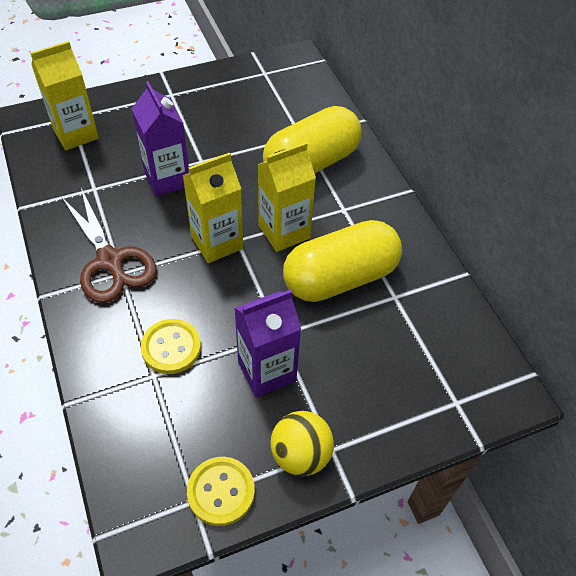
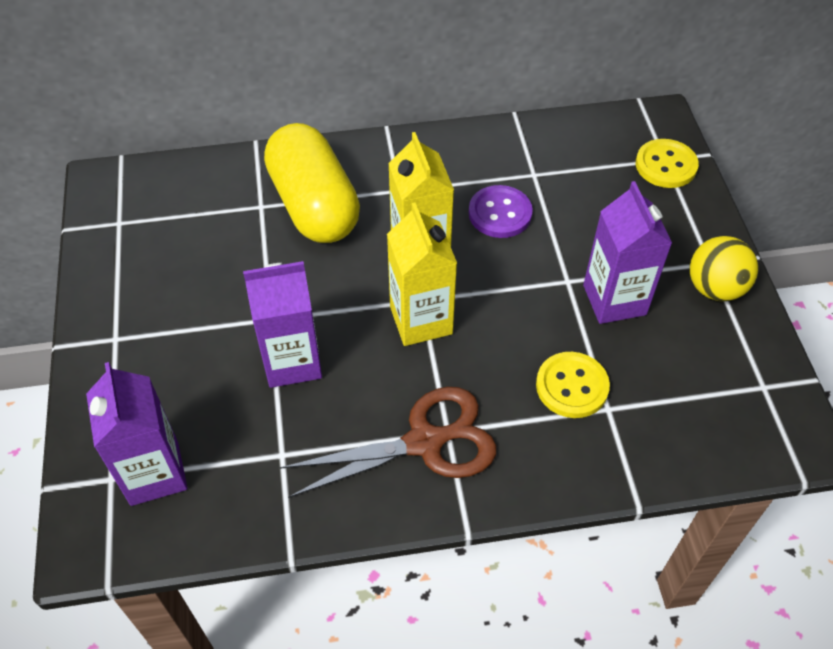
camera: 75 degrees left, 0 degrees up
yellow carton [30,41,99,150] -> purple carton [86,362,187,506]
yellow button [187,457,255,526] -> yellow button moved to [636,139,699,188]
yellow capsule [283,220,402,302] -> purple button [469,185,533,238]

